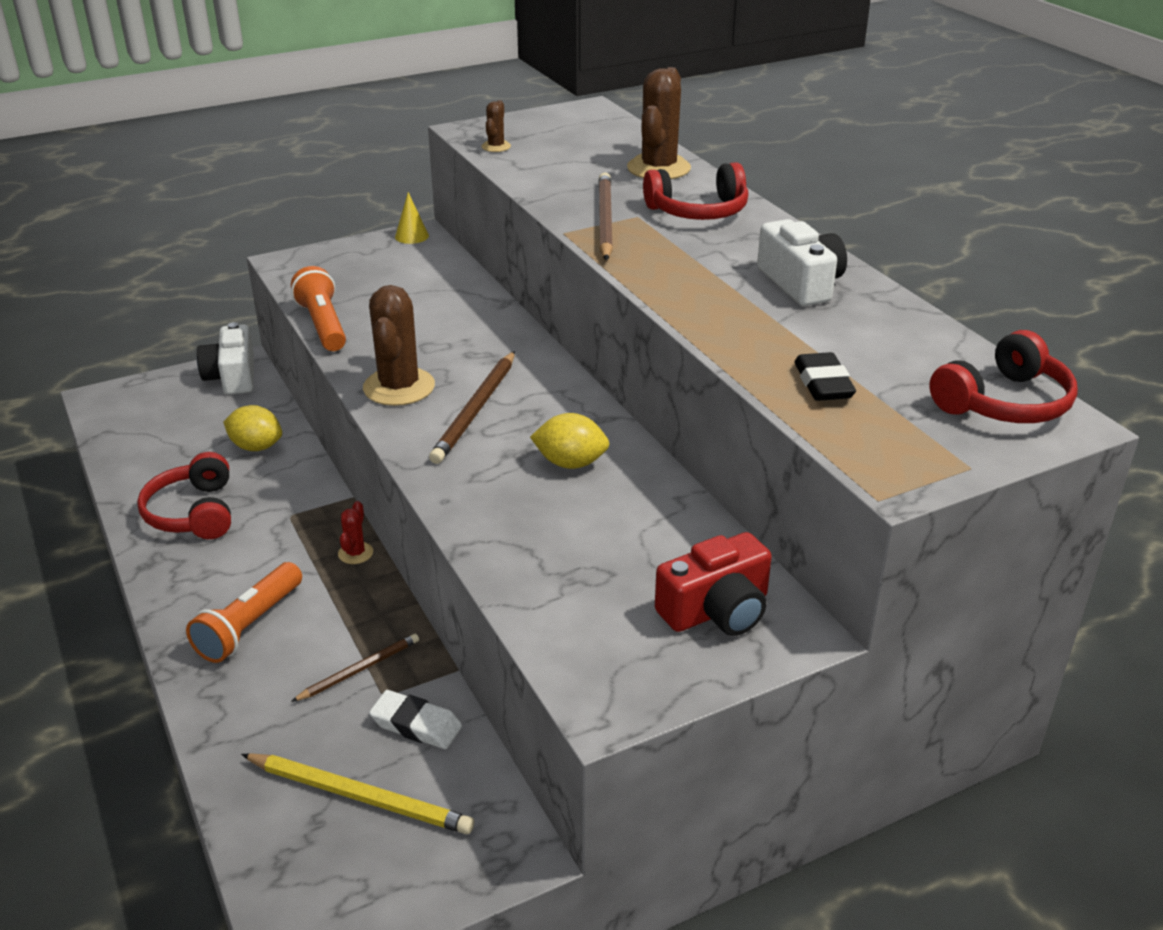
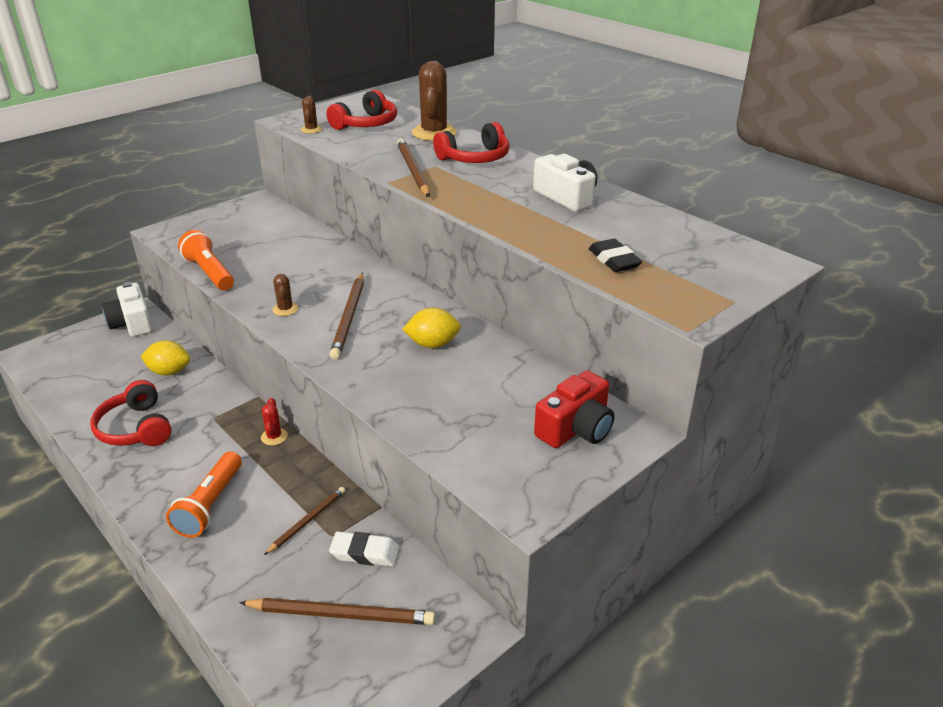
camera: 15 degrees left, 0 degrees up
yellow pencil [241,753,474,834] -> brown pencil [239,598,435,625]
brown cactus [363,285,435,406] -> brown cactus [273,274,299,316], size x0.48
yellow cone [395,192,429,244] -> none
red headphones [929,330,1078,423] -> red headphones moved to [326,90,397,130]

